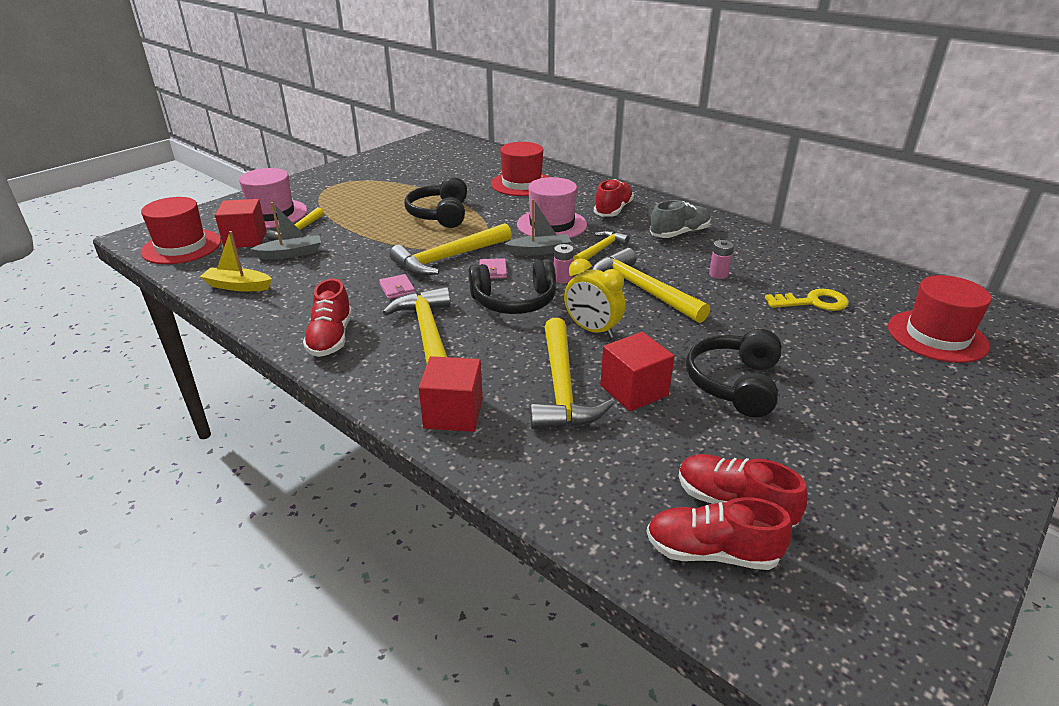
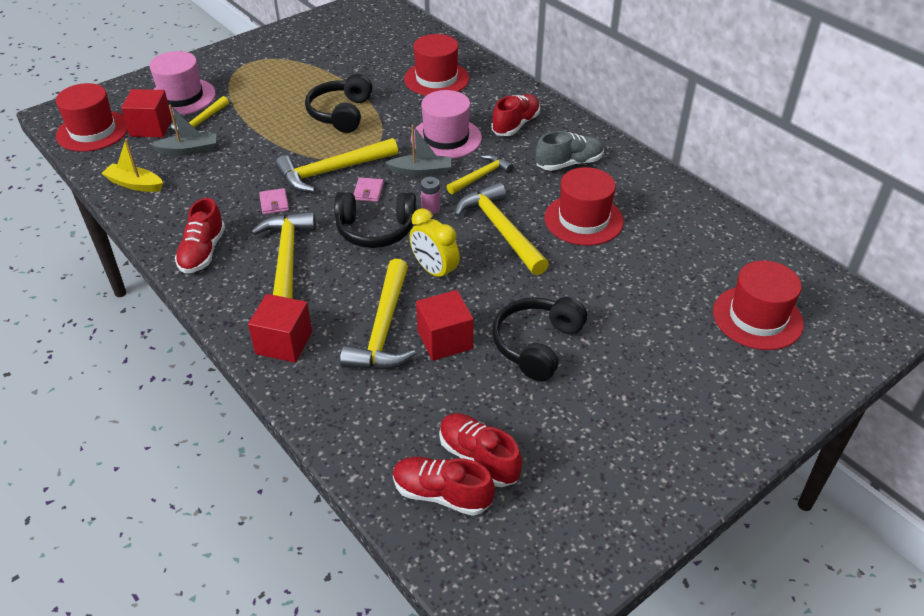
camera: 10 degrees right, 10 degrees up
pink battery [709,240,734,279] -> red hat [544,167,624,246]
yellow key [765,289,849,311] -> none

